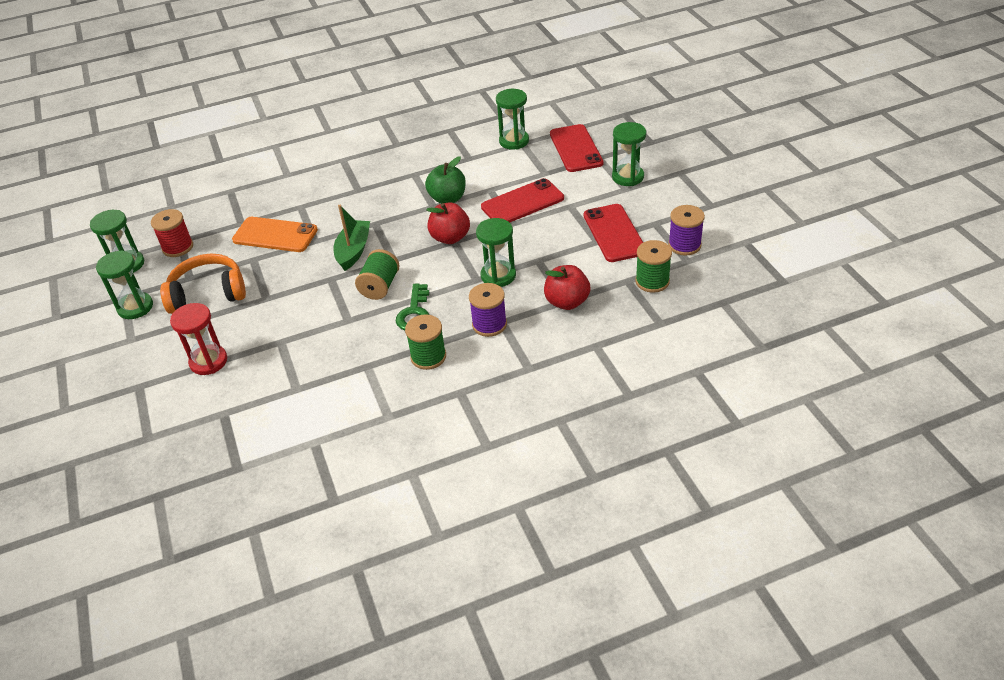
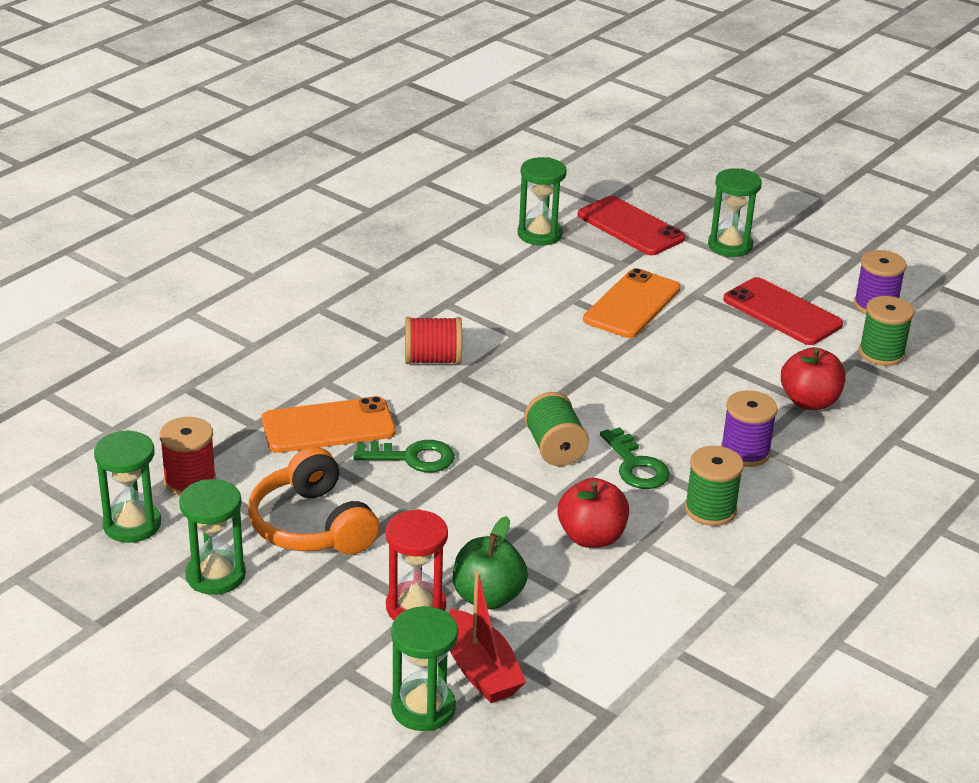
camera: 35 degrees left, 10 degrees down
orange headphones [160,254,246,314] -> orange headphones turned 75 degrees counterclockwise [248,447,379,555]
green boat [333,205,370,271] -> none
green apple [425,157,466,204] -> green apple moved to [453,516,528,609]
red apple [427,202,470,244] -> red apple moved to [558,478,629,548]
green hourglass [476,218,516,287] -> green hourglass moved to [391,606,458,731]
red phone [481,178,564,222] -> orange phone [583,268,681,338]
none -> green key [354,440,455,472]
none -> red spool [405,317,462,364]
none -> red boat [448,572,526,703]

